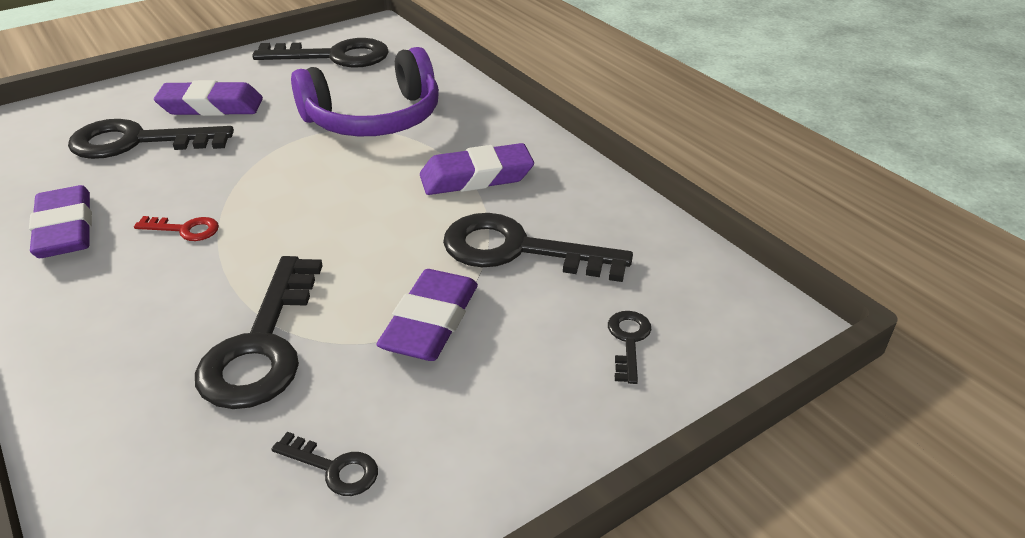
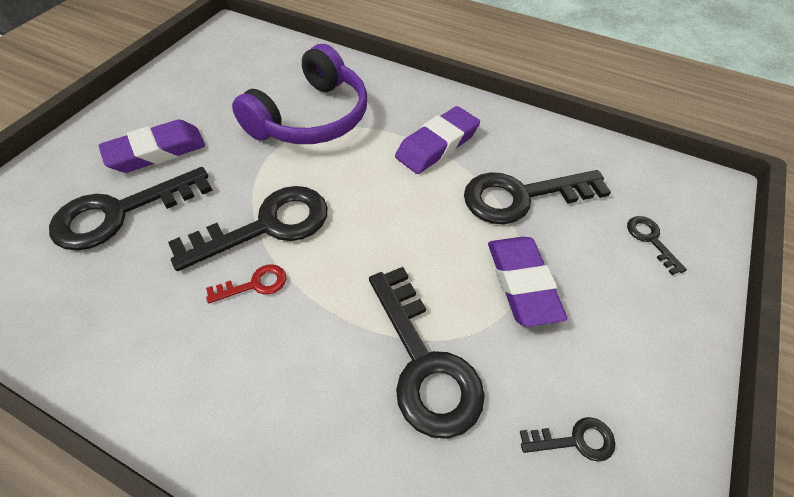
camera: 30 degrees left, 15 degrees up
purple eraser [29,185,92,258] -> none
black key [252,38,389,68] -> black key moved to [168,186,328,271]

